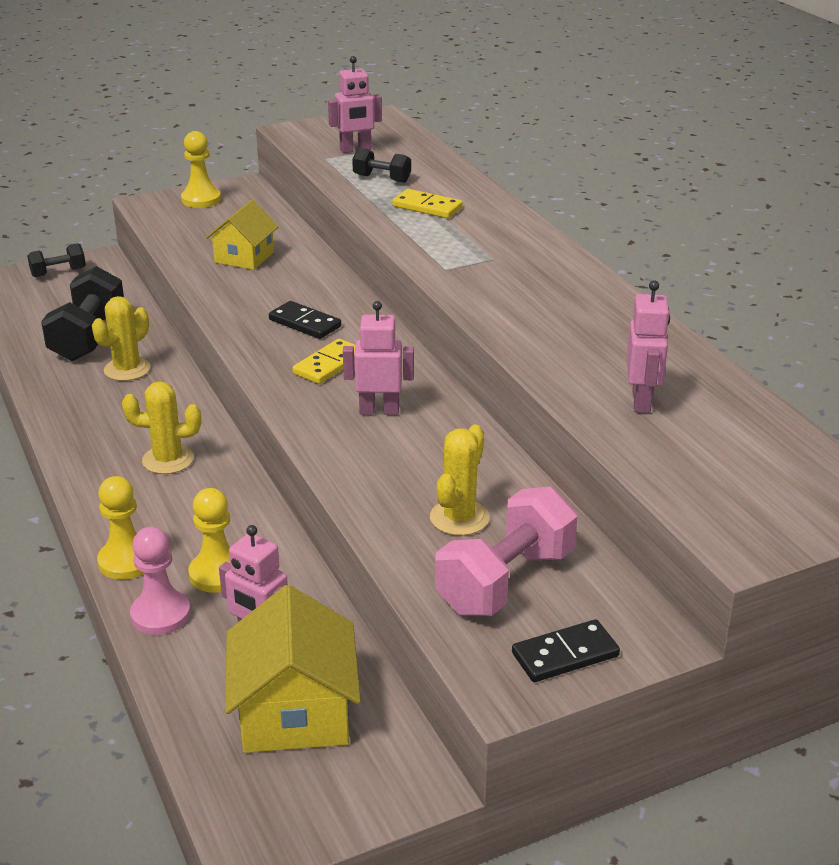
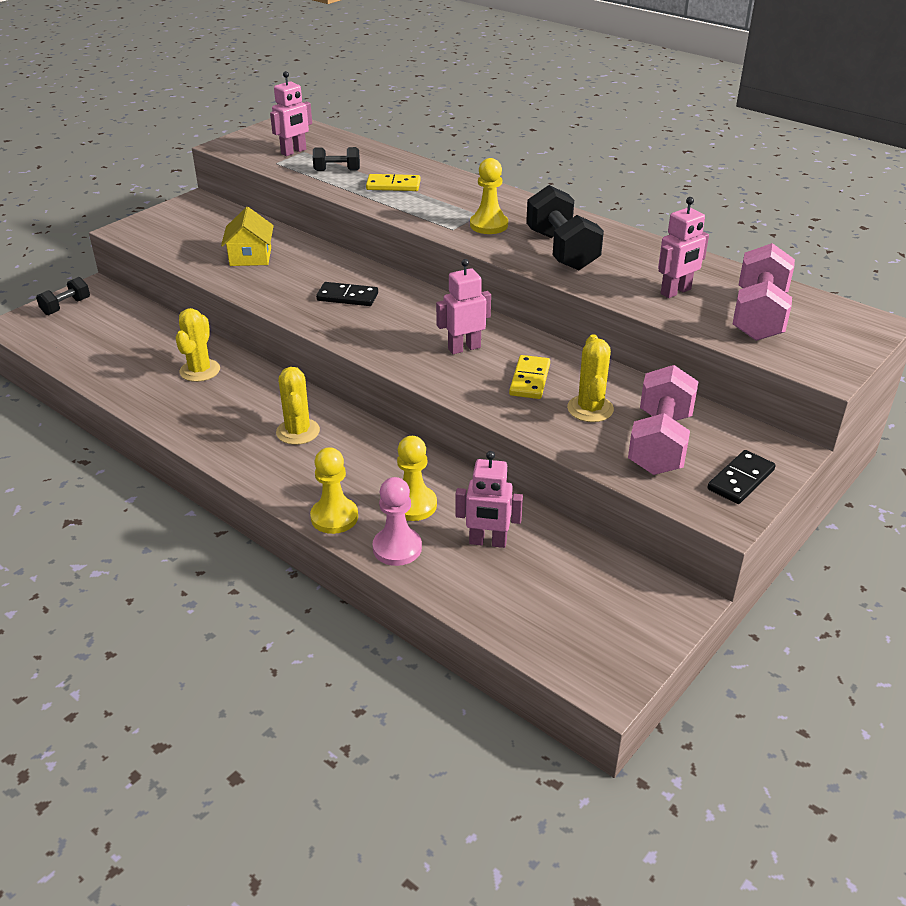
camera: 25 degrees left, 5 degrees up
black dumbbell [41,266,124,361] -> black dumbbell moved to [526,185,604,270]
yellow cactus [122,381,201,474] -> yellow cactus turned 75 degrees counterclockwise [276,367,320,445]
yellow pawn [181,131,221,208] -> yellow pawn moved to [470,158,508,234]
yellow house [225,585,361,753] -> none
yellow domino [292,339,355,384] -> yellow domino moved to [509,355,550,399]
pink robot [627,281,670,413] -> pink robot turned 75 degrees clockwise [658,197,709,298]
none -> pink dumbbell [733,243,795,341]

